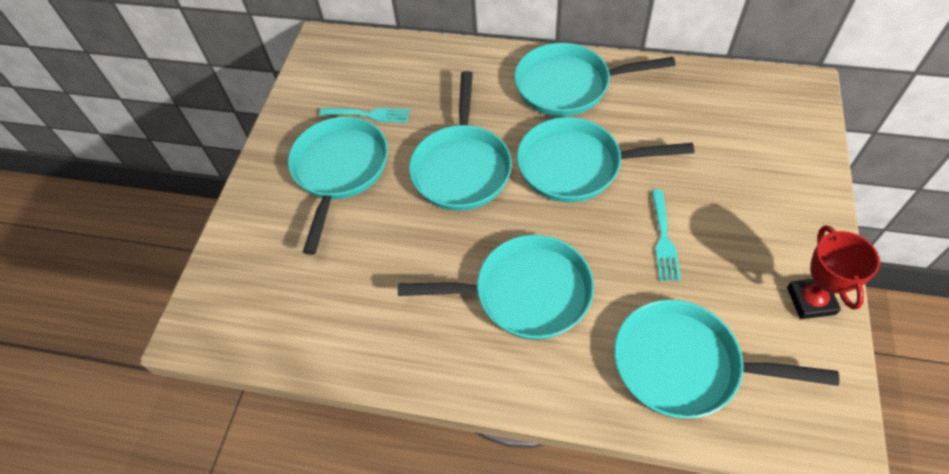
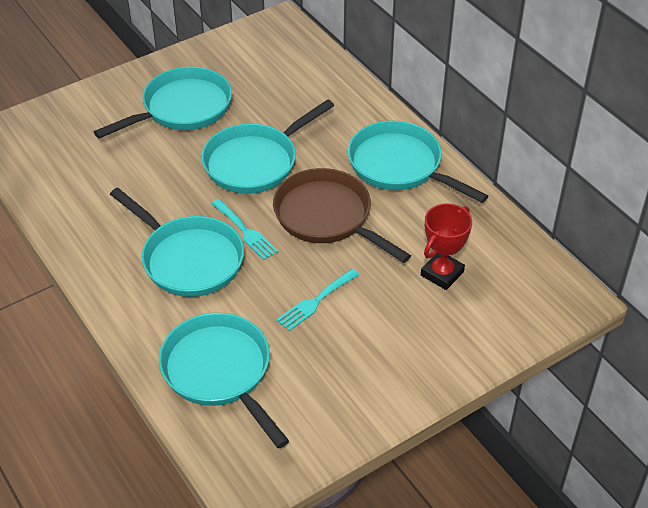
camera: 40 degrees right, 10 degrees down
turquoise fork [319,108,410,123] -> turquoise fork moved to [211,199,278,260]
turquoise pan [517,117,694,202] -> brown pan [273,168,411,263]
red trophy [787,225,880,319] -> red trophy moved to [421,203,472,290]

